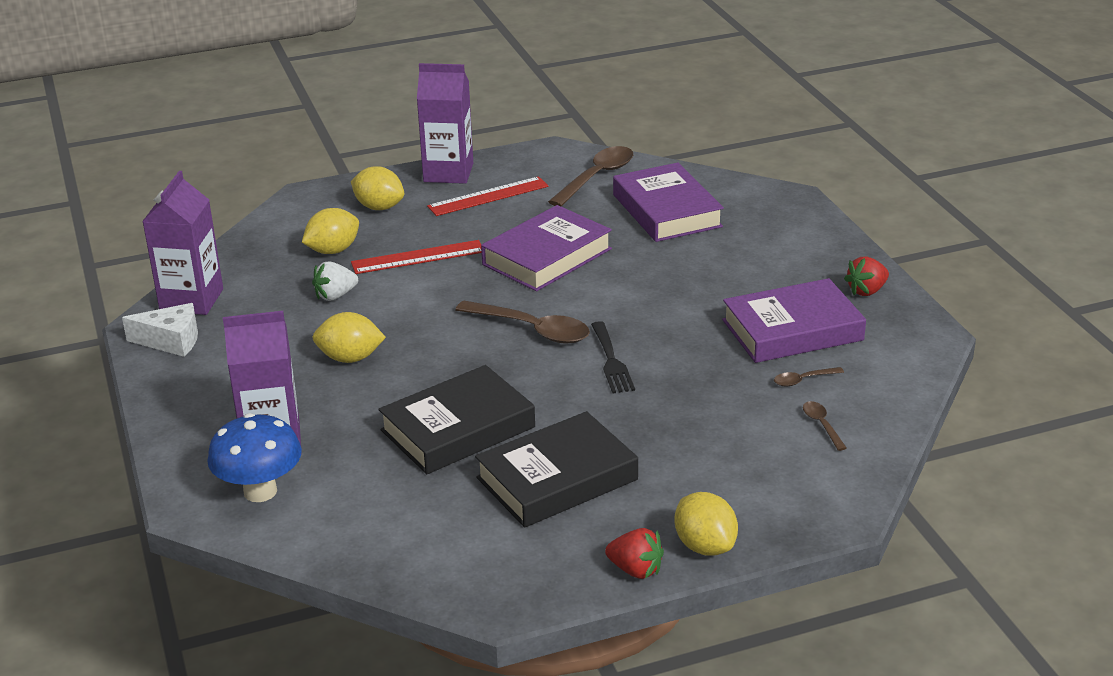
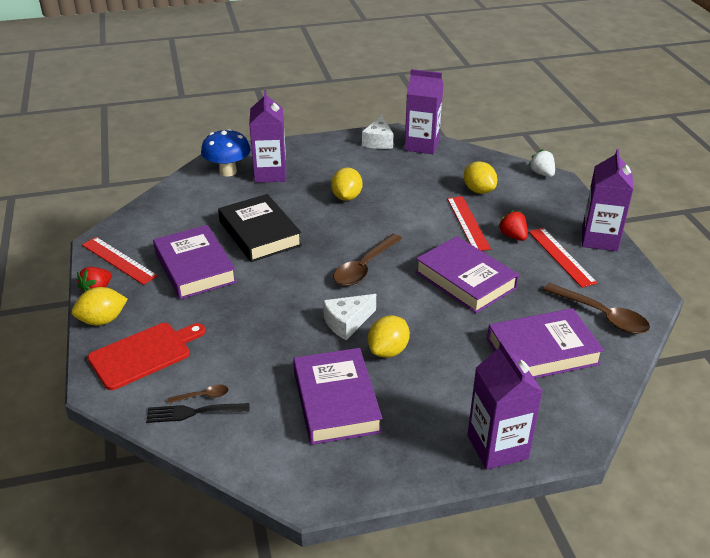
camera: 95 degrees right, 5 degrees up
white strawberry [312,262,358,301] -> white strawberry moved to [529,149,555,177]
yellow lemon [351,166,404,210] -> yellow lemon moved to [368,315,410,358]
black book [475,411,638,528] -> purple book [153,225,237,299]
black fork [591,321,635,393] -> black fork moved to [146,403,250,423]
brown spoon [774,367,844,386] -> none
red strawberry [844,256,889,296] -> red strawberry moved to [498,210,528,241]
none -> red ruler [82,237,158,285]
none -> red cutting board [88,323,205,390]
none -> white cheese [323,294,376,340]
none -> purple carton [468,341,543,470]

